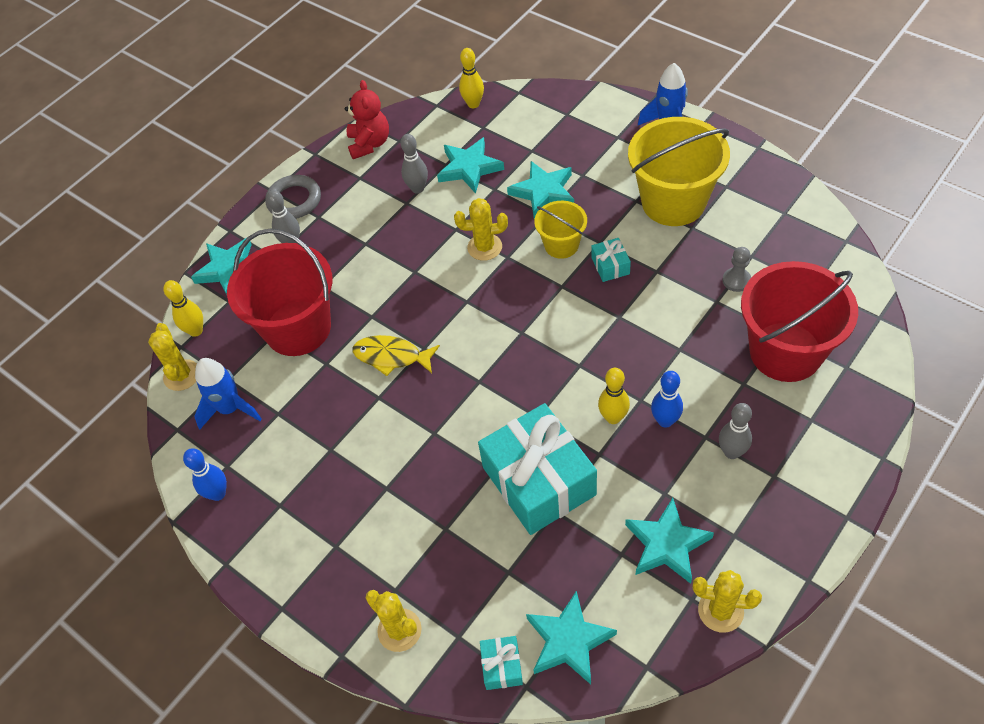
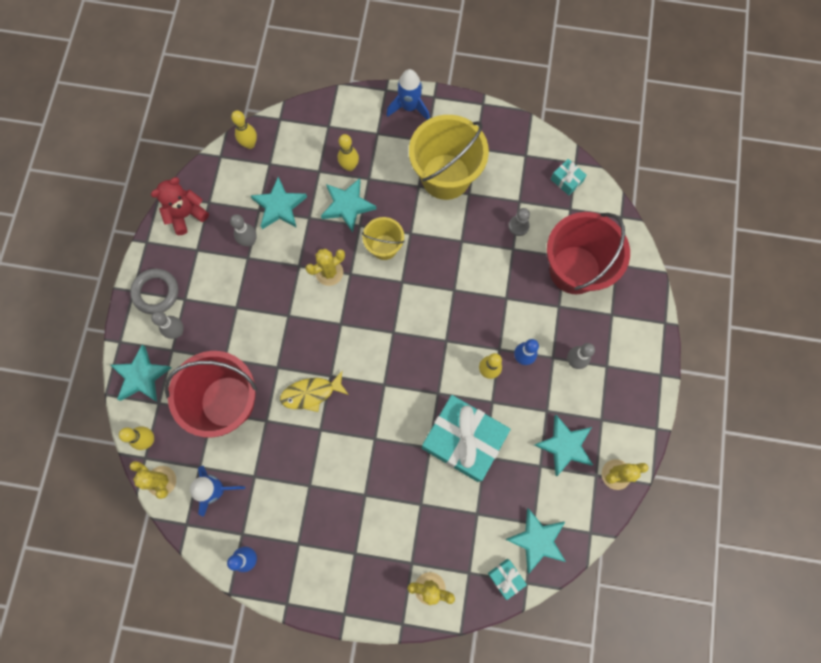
camera: 35 degrees left, 20 degrees up
red teddy bear [345,80,389,159] -> red teddy bear turned 90 degrees counterclockwise [151,177,209,235]
turquoise gift [591,238,631,282] -> turquoise gift moved to [551,159,587,195]
none -> yellow bowling pin [338,134,359,171]

